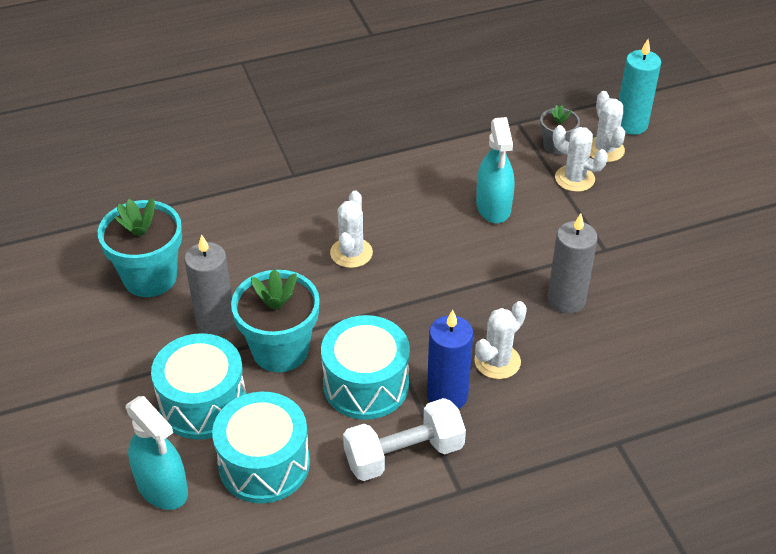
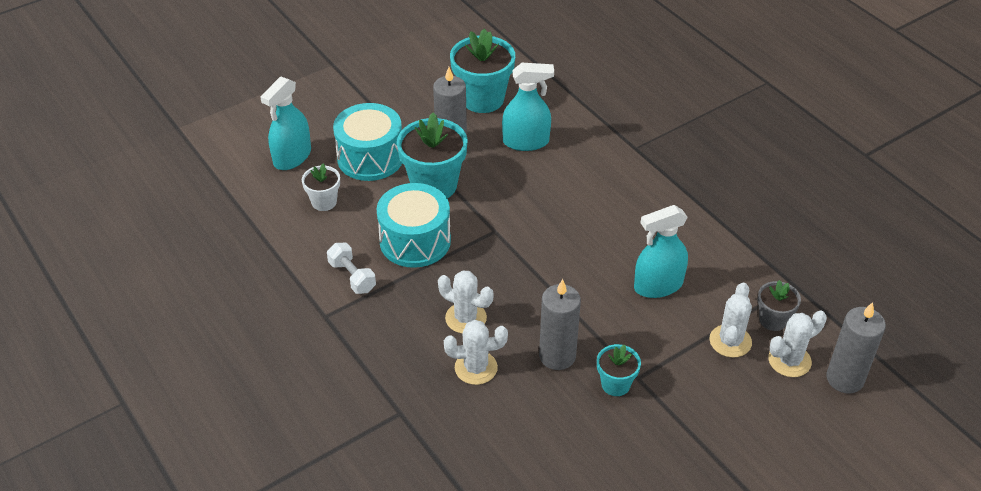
camera: 75 degrees right, 0 degrees up
turquoise drum [212,392,310,503] -> white flower pot [302,163,340,211]
white cactus [330,191,373,268] -> white cactus moved to [444,320,508,385]
white dumbbell [343,398,466,481] -> white dumbbell [327,243,376,294], size x0.63
blue candle [427,310,473,409] -> none
turquoise candle [619,39,661,135] -> grey candle [826,302,886,393]
none -> turquoise spray bottle [502,63,554,151]
none -> turquoise flower pot [597,344,641,396]

